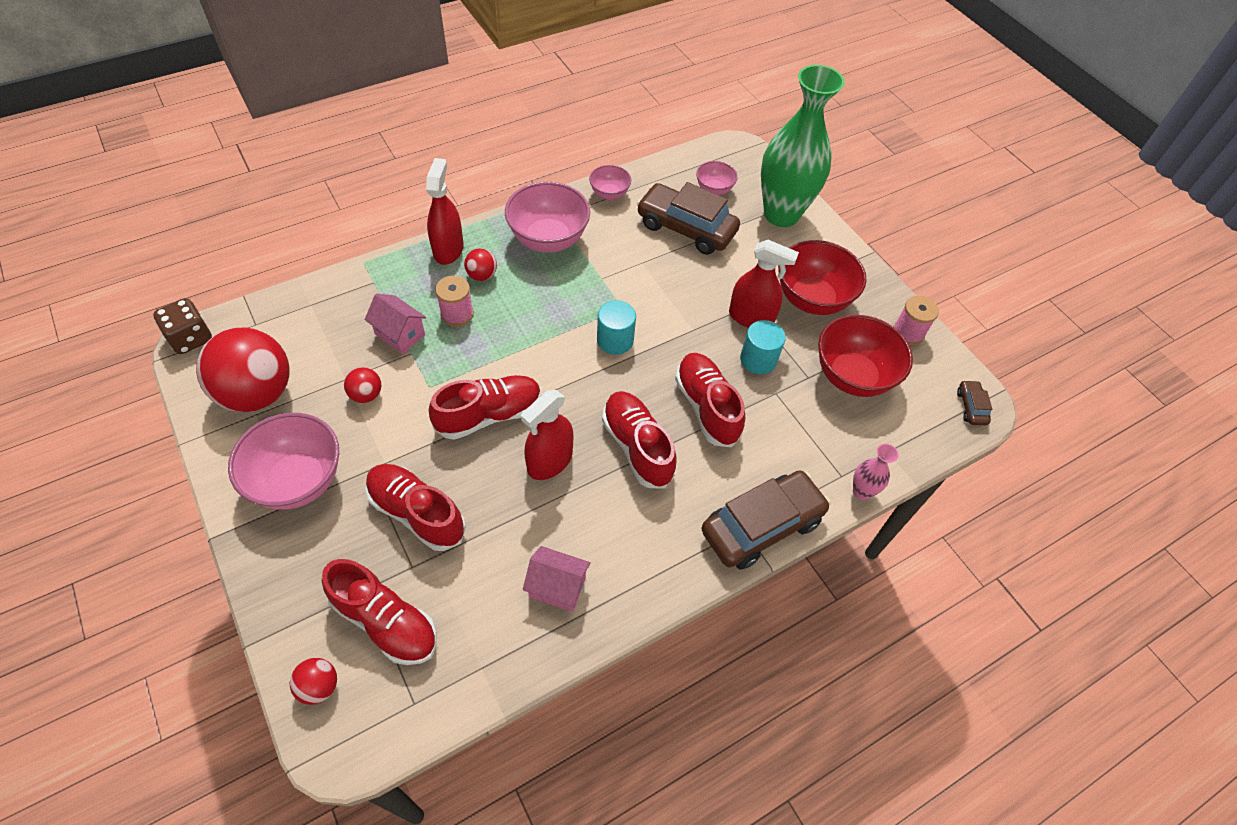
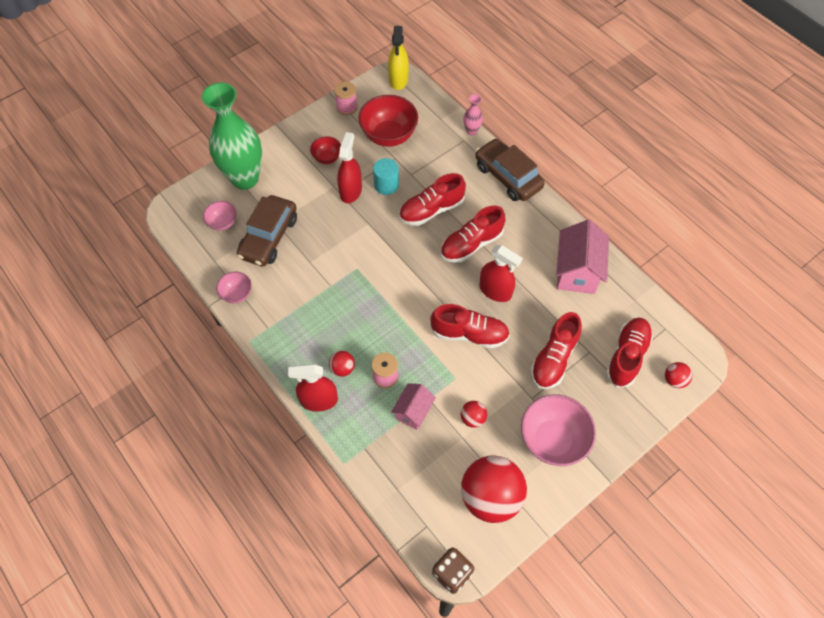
camera: 95 degrees left, 5 degrees up
red shoe [429,375,541,440] -> red shoe turned 135 degrees clockwise [430,304,510,348]
pink bowl [505,182,590,253] -> none
pink house [523,546,591,612] -> pink house [556,219,609,294], size x1.68
turquoise cylinder [597,300,636,355] -> none
red bowl [778,240,867,315] -> red bowl [310,136,341,164], size x0.53
brown car [957,380,992,425] -> yellow spray bottle [388,26,409,90]

